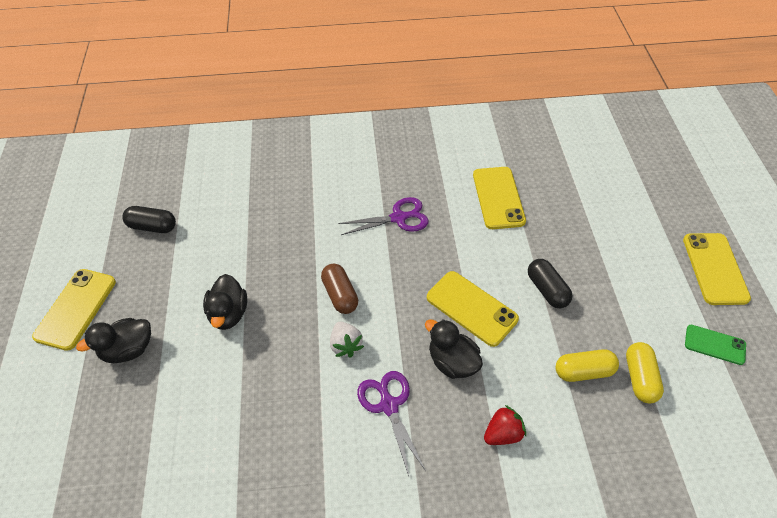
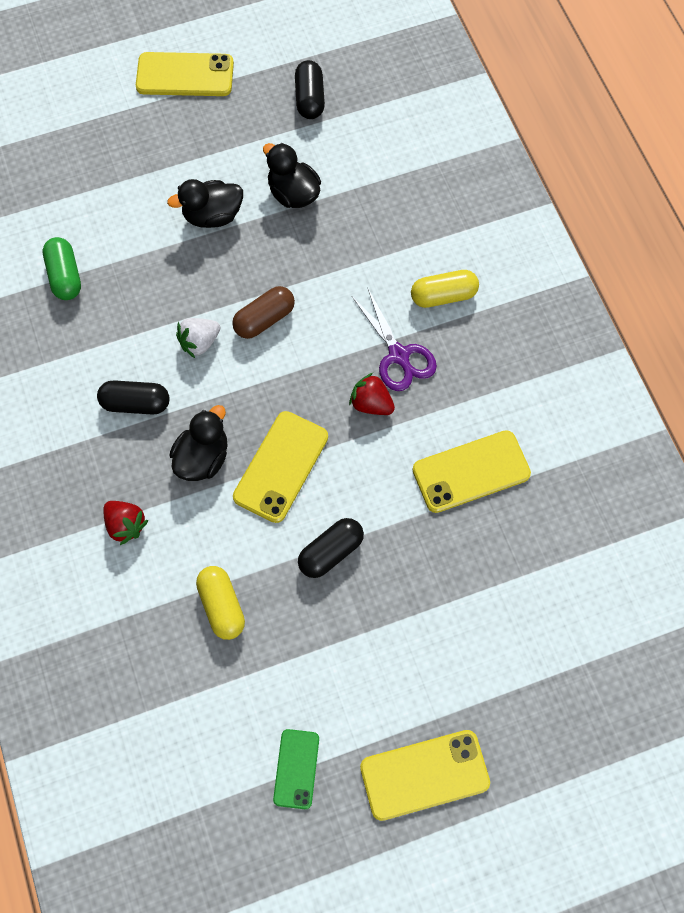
camera: 75 degrees right, 15 degrees up
black duck [76,318,151,363] -> black duck moved to [263,143,321,208]
purple scissors [357,371,426,476] -> black capsule [97,380,169,415]
yellow capsule [626,342,664,403] -> yellow capsule moved to [411,270,479,308]
none -> green capsule [42,237,81,300]
none -> red strawberry [349,373,395,415]

